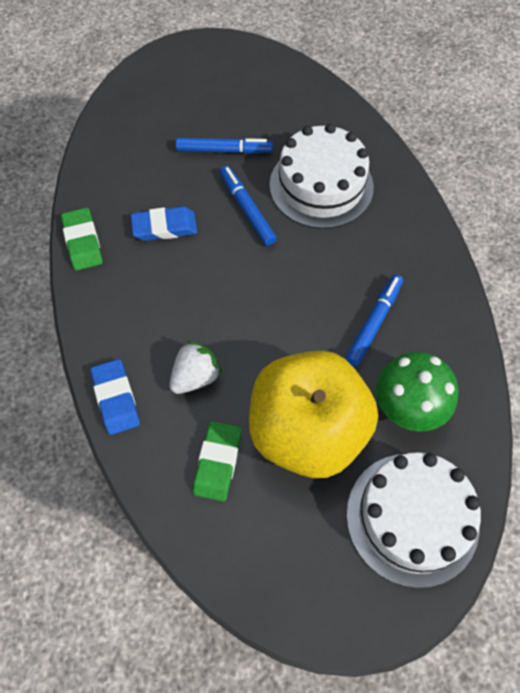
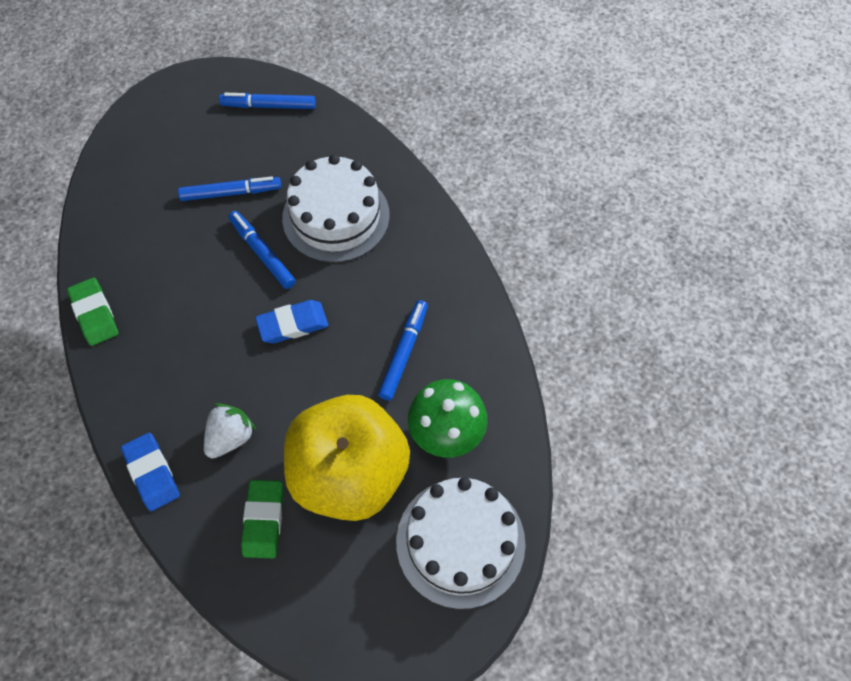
camera: 10 degrees left, 0 degrees up
blue eraser [131,206,197,241] -> blue eraser moved to [255,300,328,343]
none -> blue marker [219,93,316,109]

